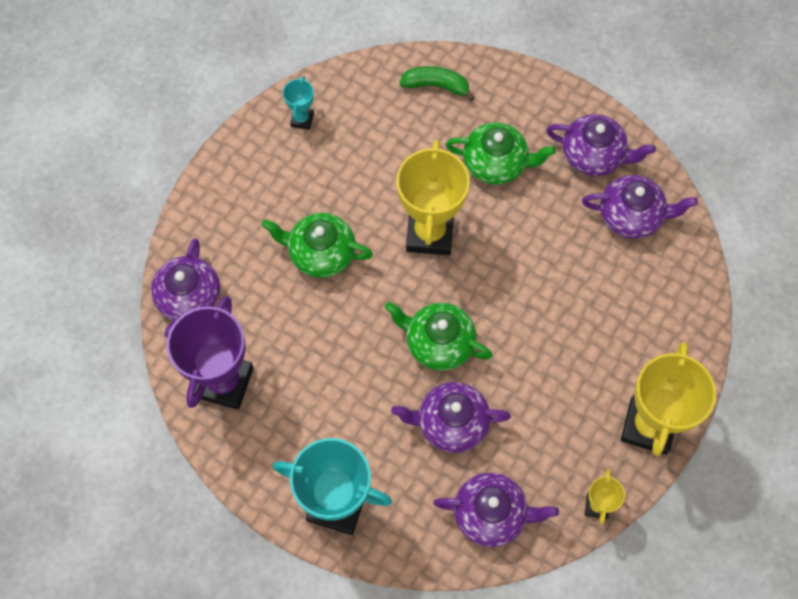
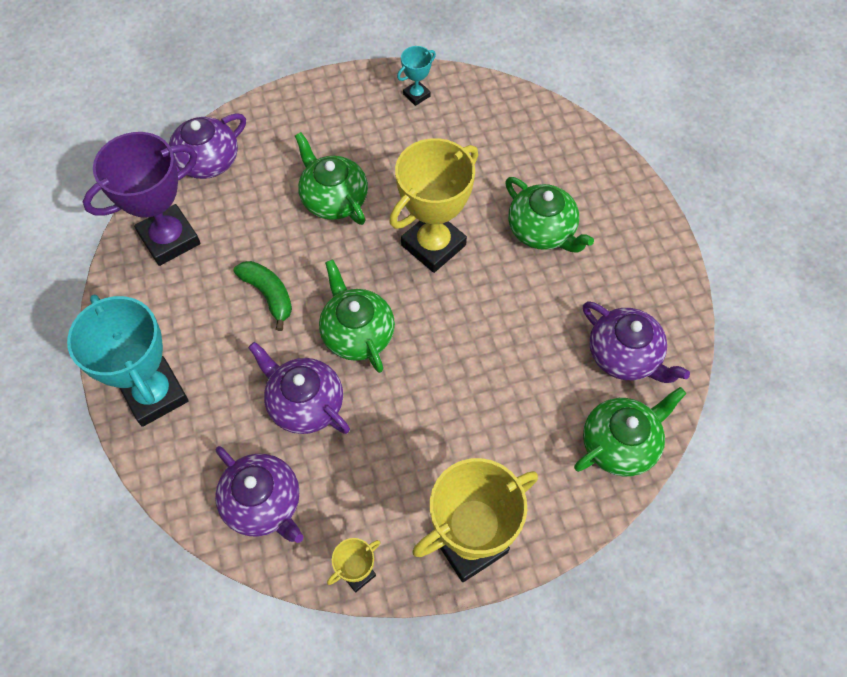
camera: 40 degrees right, 5 degrees down
green banana [399,66,475,101] -> green banana moved to [234,261,292,331]
purple teapot [546,114,656,176] -> none
none -> green teapot [574,387,686,476]

